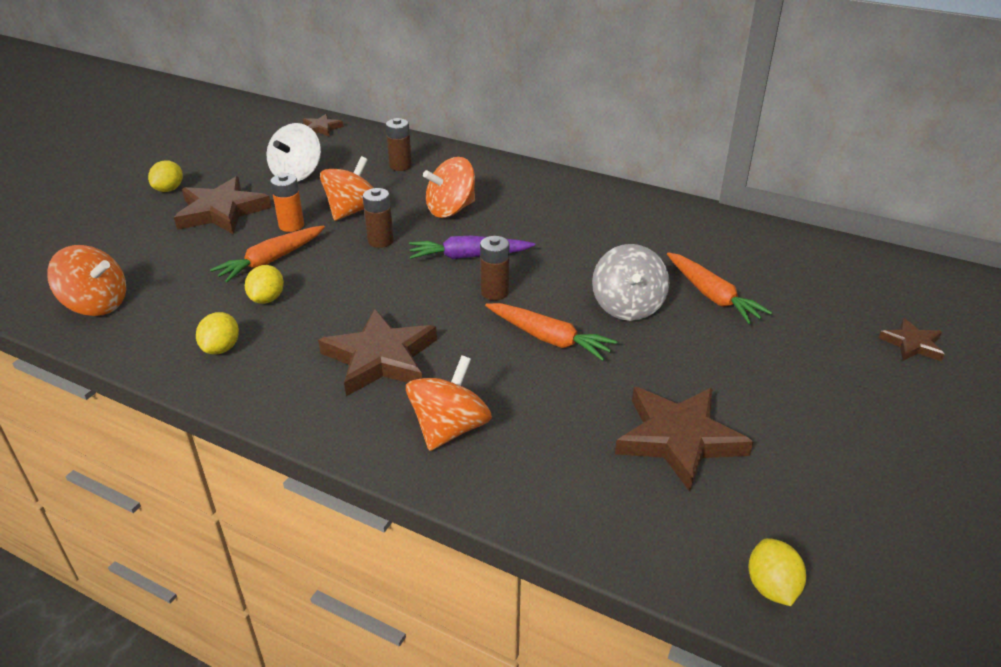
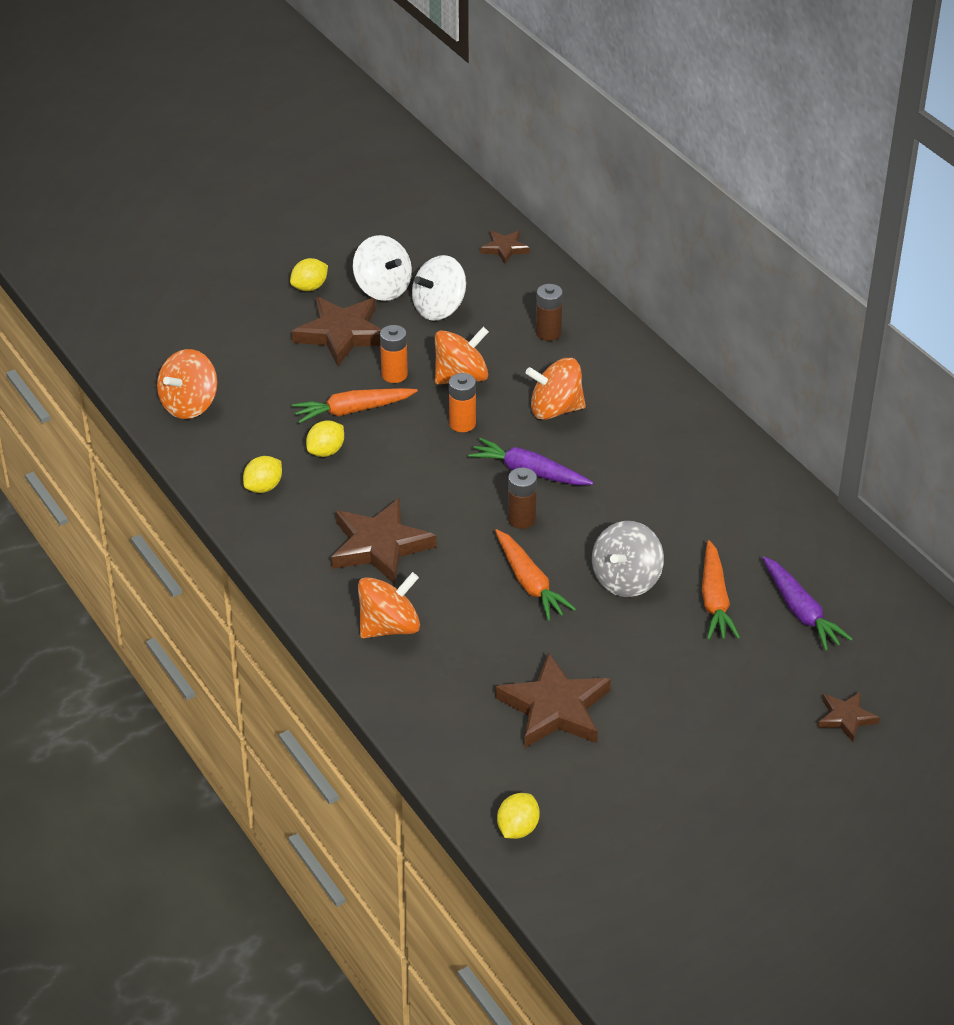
camera: 30 degrees right, 5 degrees up
orange spinning top [47,245,126,316] -> orange spinning top turned 75 degrees clockwise [157,349,217,419]
brown battery [363,188,394,248] -> orange battery [449,373,476,432]
none -> white spinning top [353,235,412,301]
none -> purple carrot [762,556,853,651]

